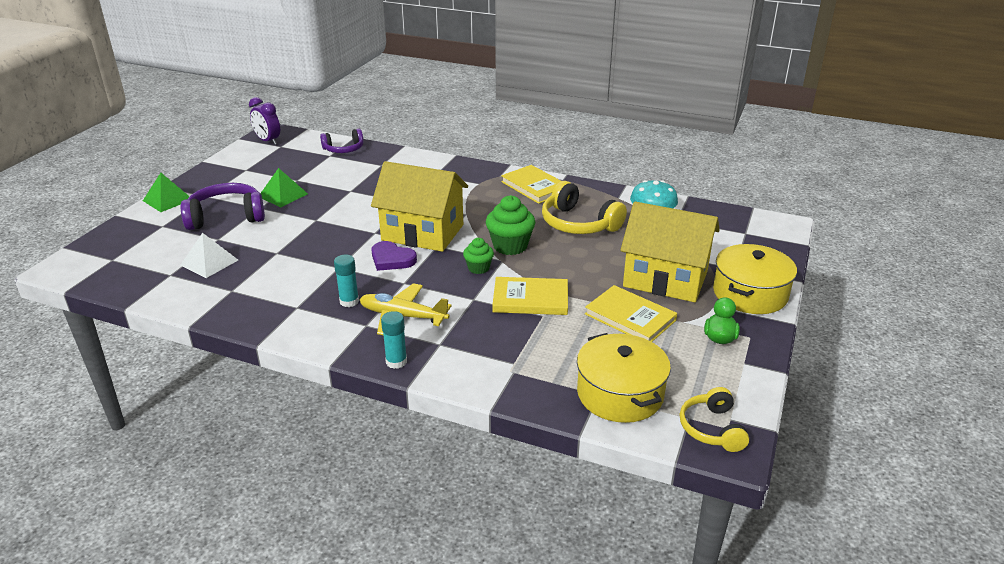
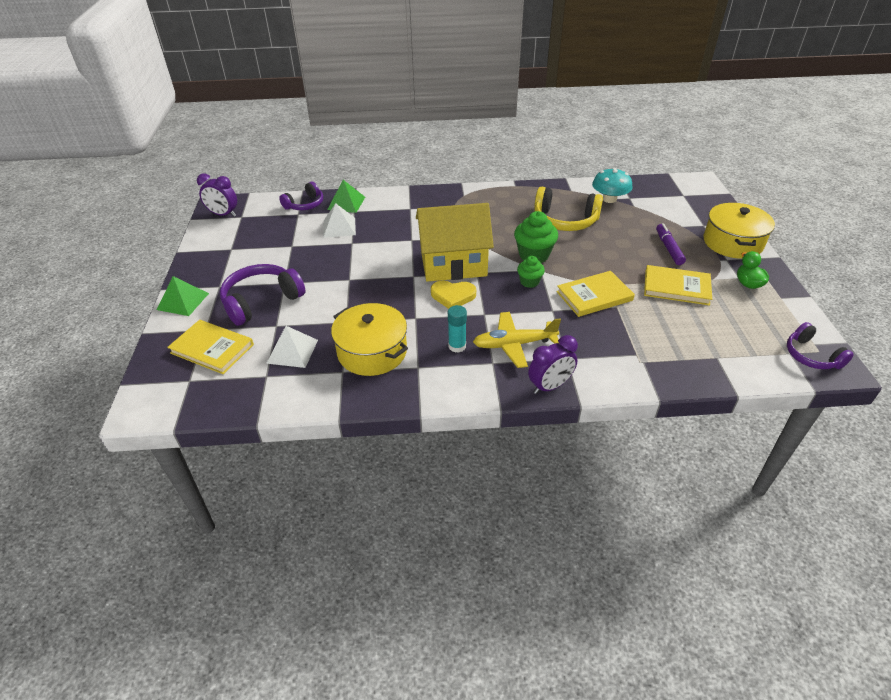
camera: 25 degrees left, 10 degrees up
green pyramid [260,168,308,207] -> green pyramid moved to [327,180,365,213]
purple heart [371,241,417,271] -> yellow heart [431,280,476,309]
turquoise glue stick [381,311,407,369] -> purple clock [528,335,578,394]
yellow book [501,165,561,204] -> yellow book moved to [167,320,254,374]
yellow pot [577,333,671,423] -> yellow pot moved to [331,303,408,376]
yellow house [620,202,720,302] -> purple marker [656,223,686,265]
yellow headphones [680,387,749,452] -> purple headphones [787,322,854,369]
none -> white pyramid [323,203,356,238]

